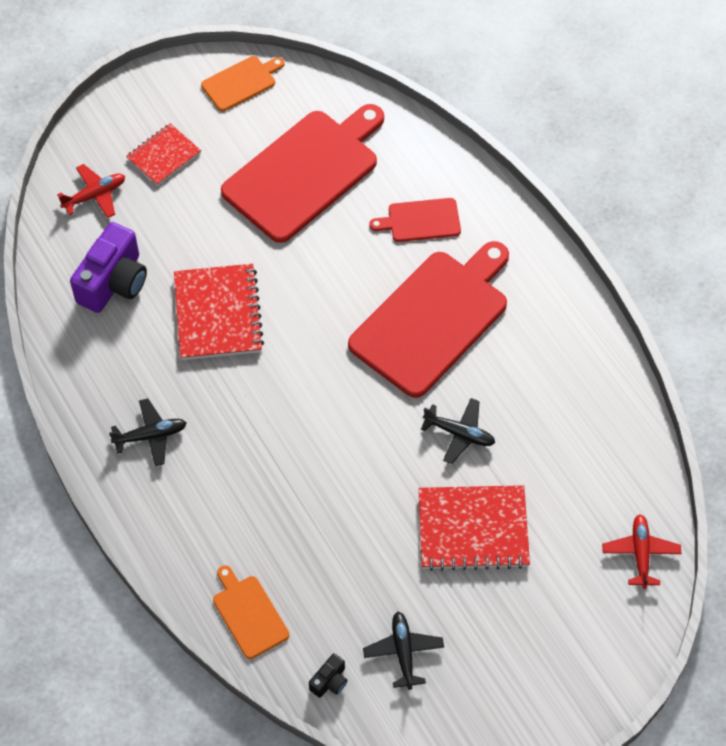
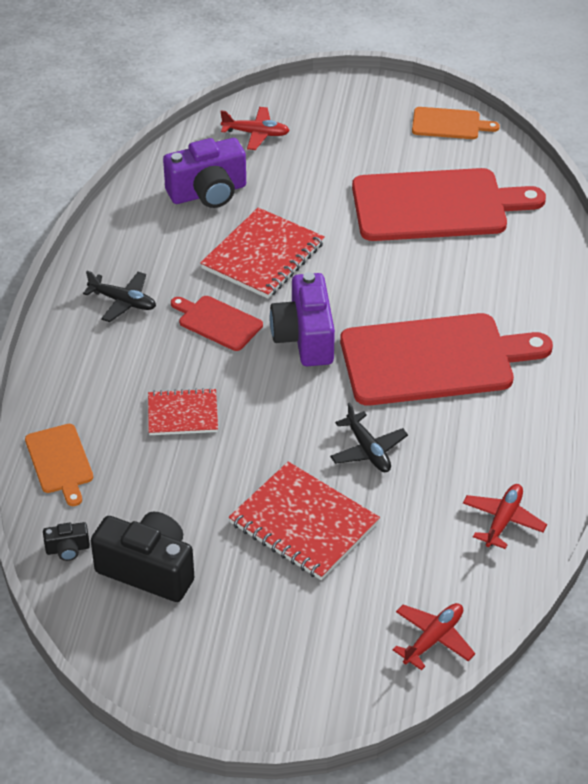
camera: 40 degrees right, 15 degrees down
red notebook [126,123,201,186] -> red notebook moved to [148,388,218,435]
orange cutting board [213,565,289,659] -> orange cutting board turned 150 degrees clockwise [25,424,93,506]
black plane [363,612,444,690] -> black camera [91,512,194,602]
red cutting board [369,198,461,242] -> red cutting board moved to [171,296,263,351]
none -> purple camera [270,272,335,366]
none -> red plane [463,484,547,549]

